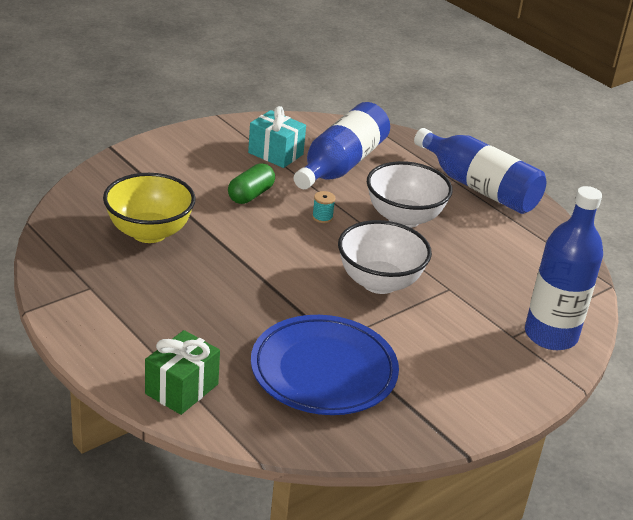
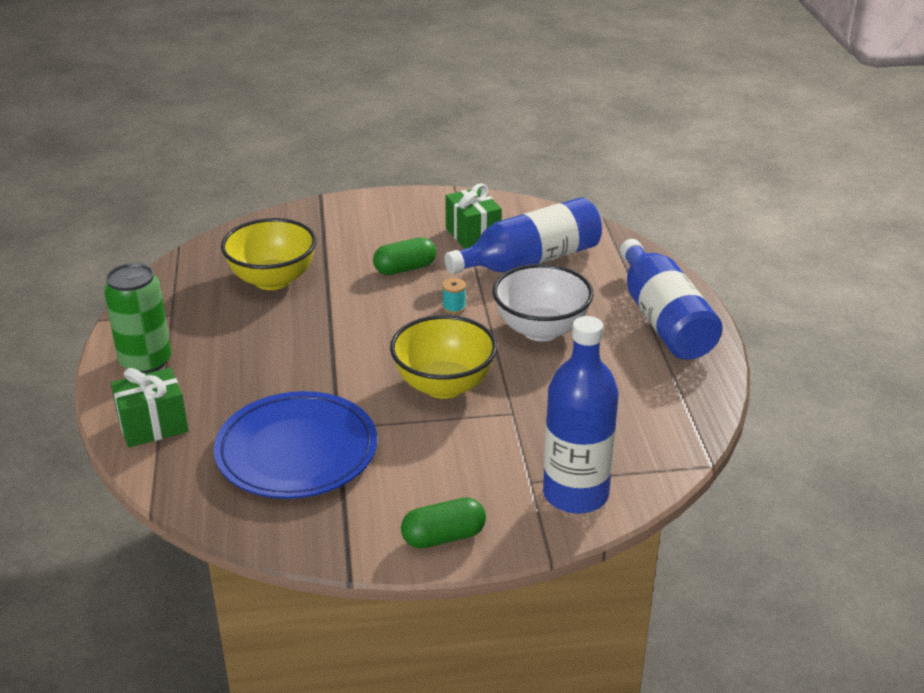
camera: 35 degrees right, 0 degrees up
turquoise gift [248,106,306,168] -> green gift [446,183,502,249]
white bowl [338,220,432,294] -> yellow bowl [390,315,497,399]
none -> green can [104,263,171,374]
none -> green capsule [401,497,486,549]

